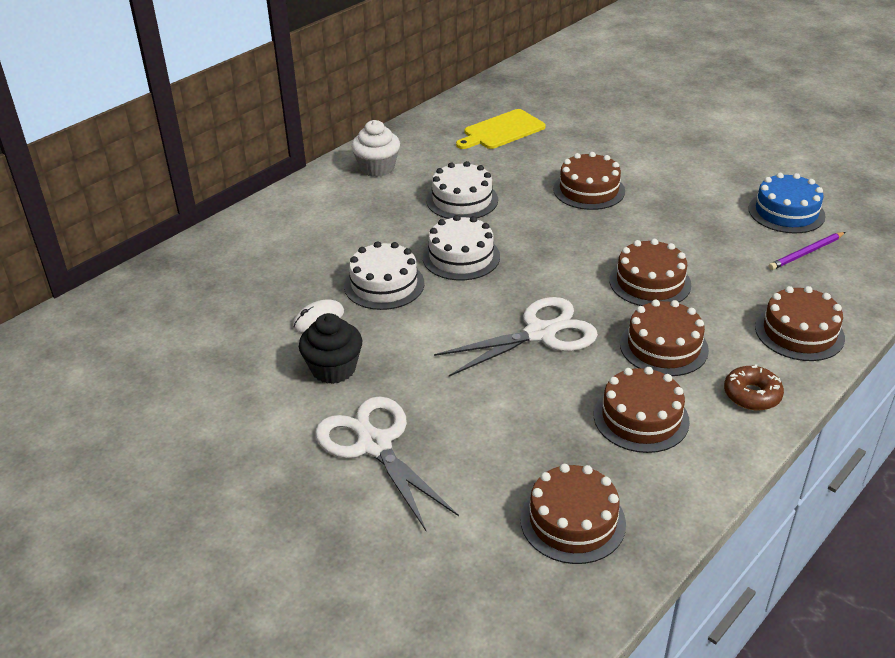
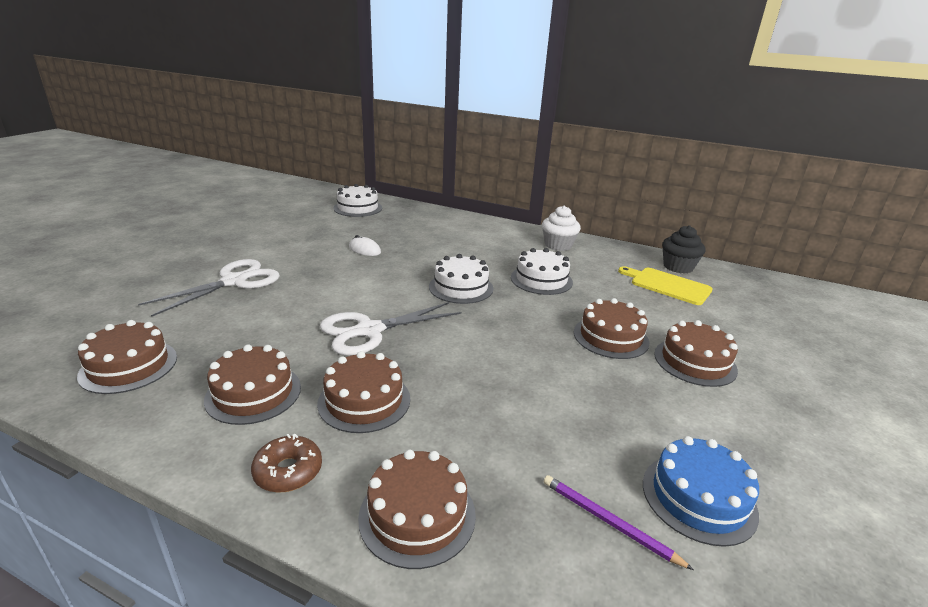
camera: 70 degrees right, 10 degrees down
black cupcake [299,313,362,384] -> black cupcake moved to [662,225,706,274]
white cake [344,241,424,310] -> white cake moved to [333,184,382,217]
white scissors [434,297,598,377] -> white scissors turned 105 degrees clockwise [320,302,462,356]
brown cake [609,239,691,306] -> brown cake moved to [654,320,738,387]

